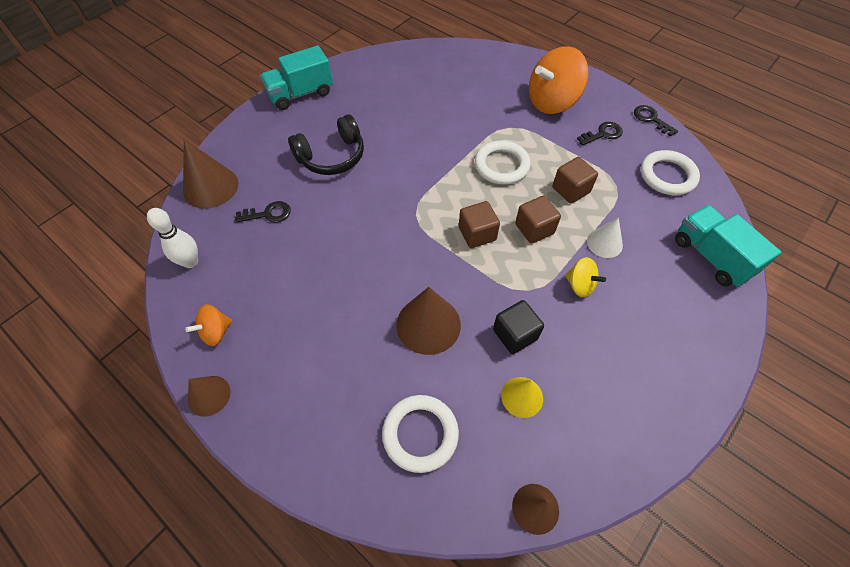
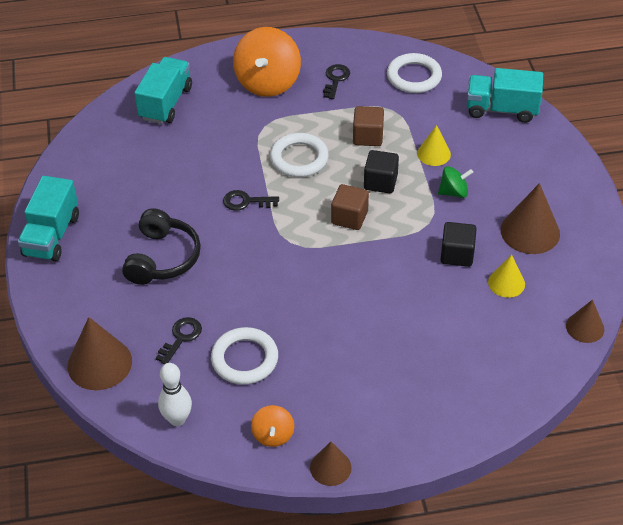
camera: 50 degrees left, 10 degrees down
white ring [382,395,459,473] -> white ring moved to [211,327,278,385]
brown cone [396,287,461,355] -> brown cone moved to [501,183,560,254]
brown cube [515,196,561,244] -> black cube [364,150,399,193]
yellow spinning top [565,257,606,297] -> green spinning top [438,166,473,198]
white cone [587,217,623,258] -> yellow cone [417,125,451,166]
black key [634,105,678,137] -> black key moved to [223,190,279,211]
none -> turquoise truck [134,57,192,124]

